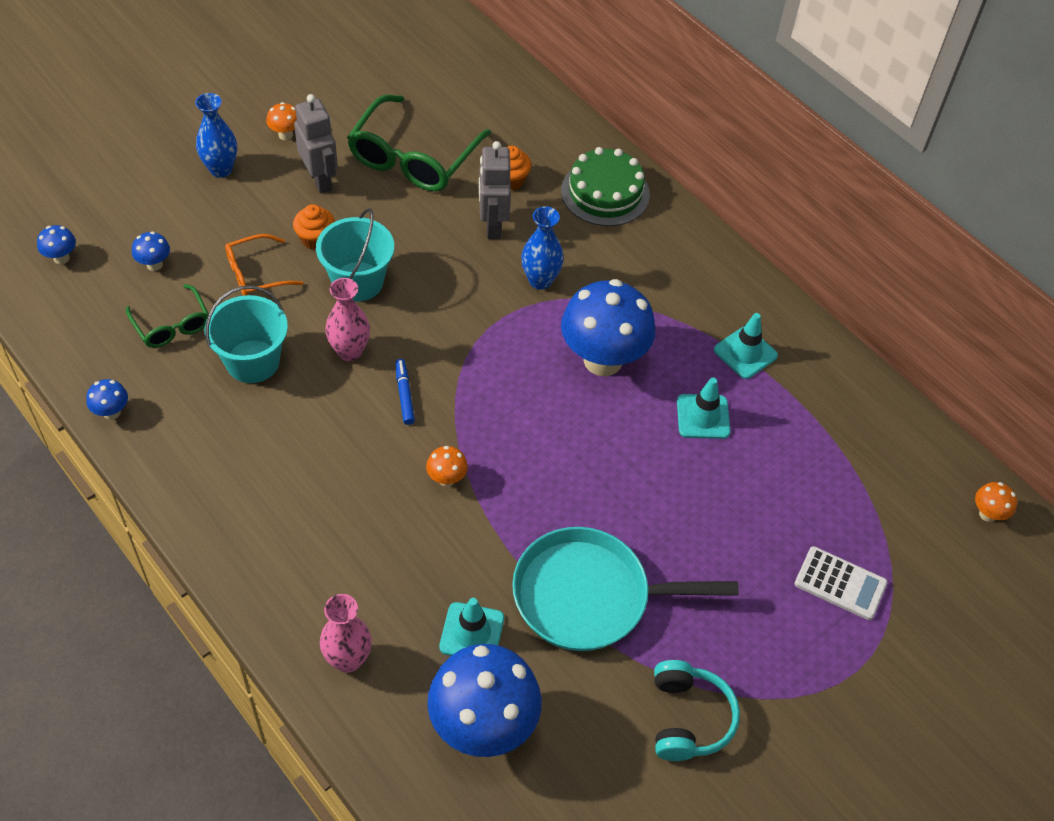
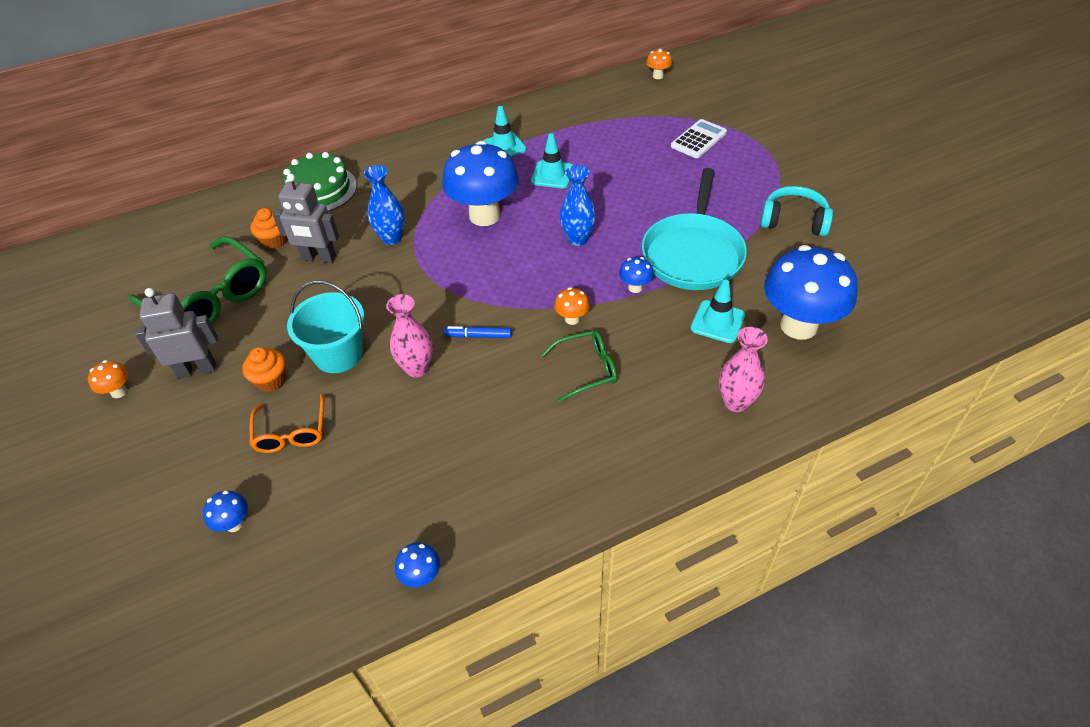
camera: 70 degrees left, 5 degrees down
blue mushroom [37,225,76,264] -> blue mushroom moved to [619,257,654,293]
green glasses [126,284,209,348] -> green glasses moved to [541,330,617,402]
blue vase [195,93,237,177] -> blue vase moved to [559,165,596,246]
turquoise bucket [205,286,288,383] -> none

